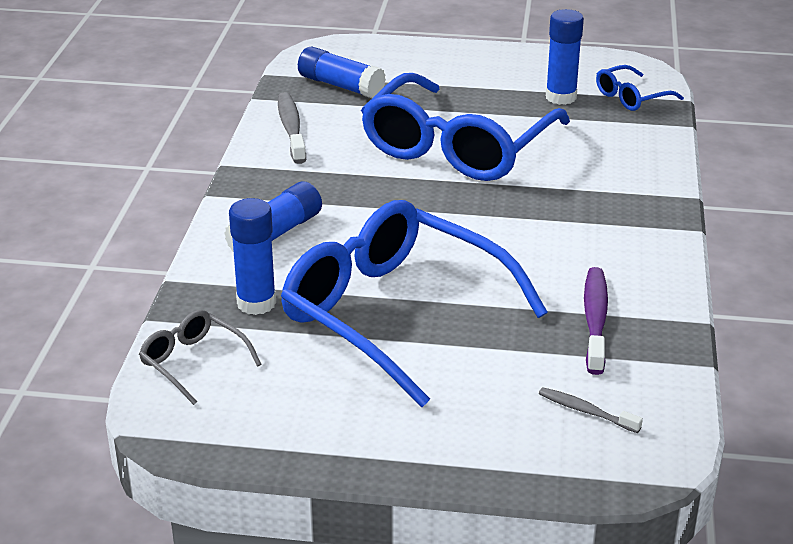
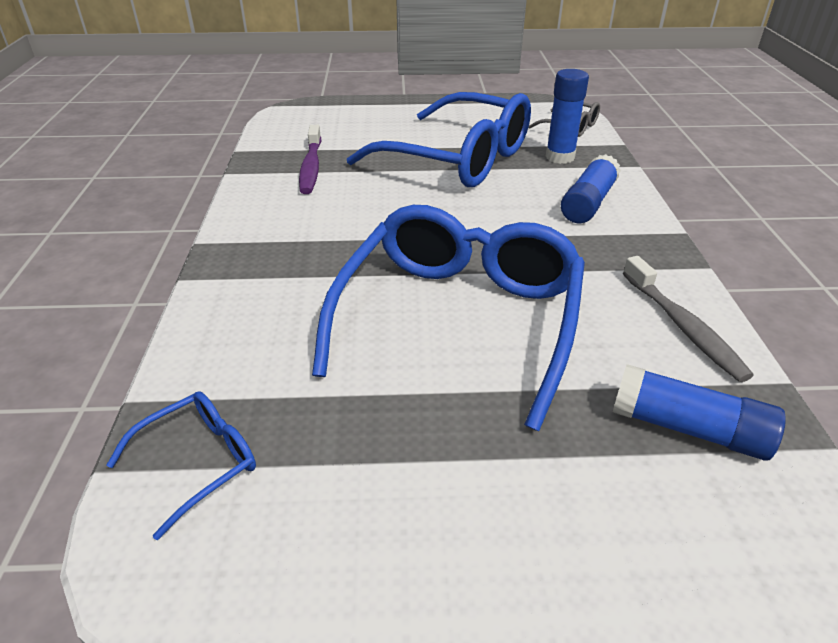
camera: 170 degrees right, 5 degrees up
grey toothbrush [539,387,643,433] -> none
blue glue stick [546,9,584,105] -> none

